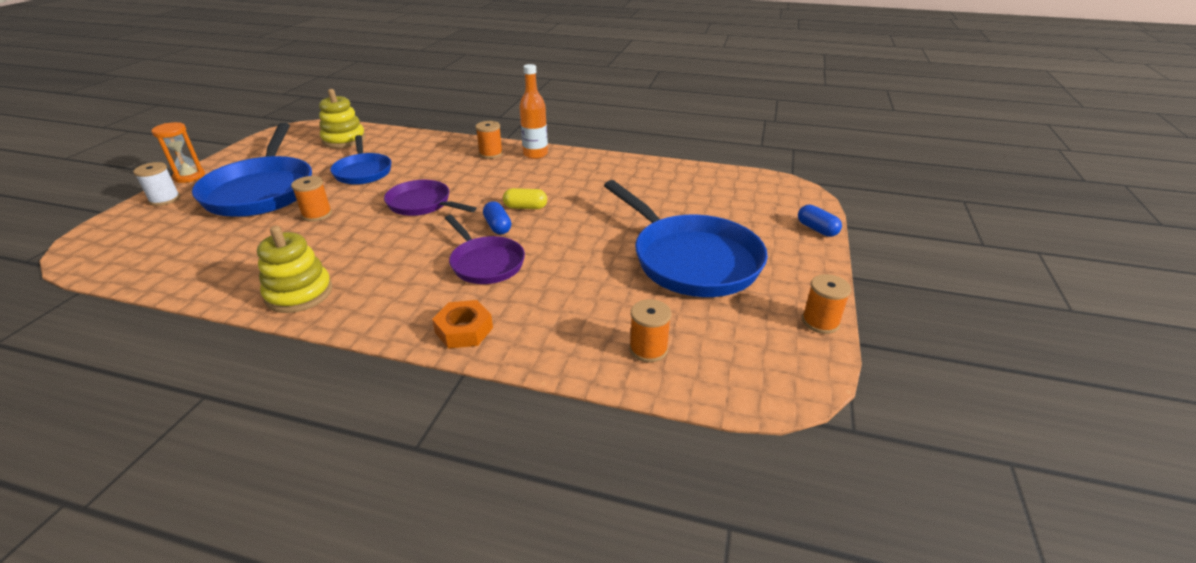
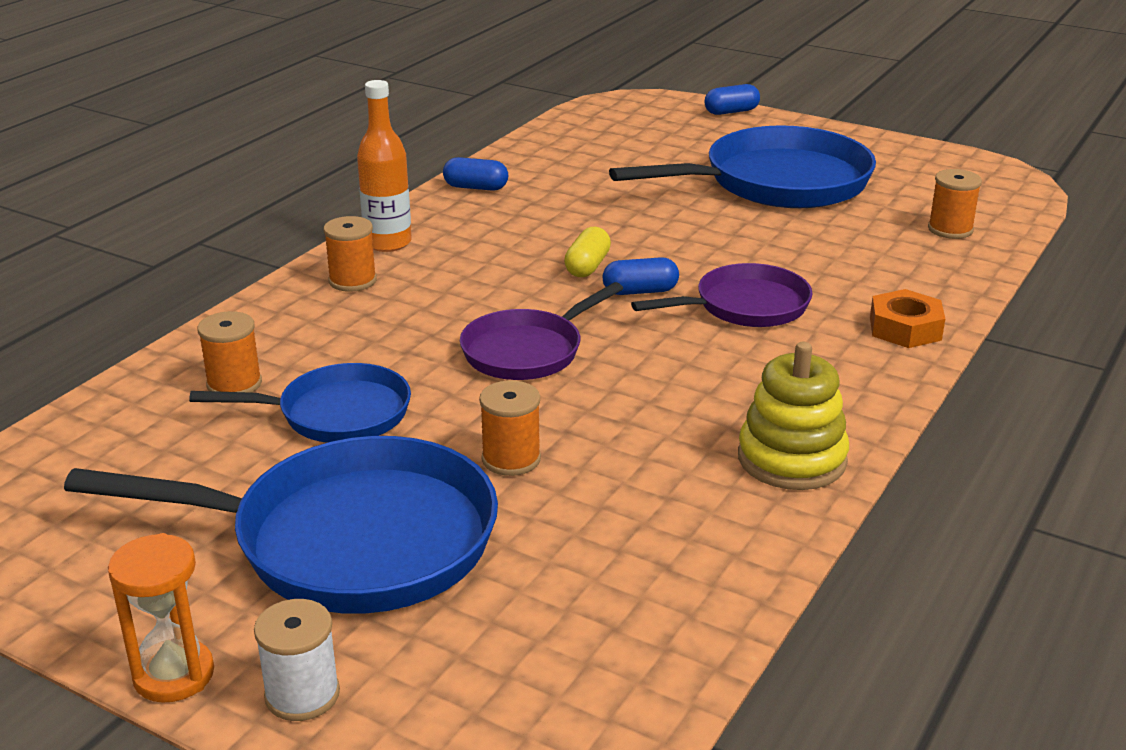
camera: 75 degrees left, 5 degrees down
yellow stacking toy [319,89,366,148] -> none
orange spool [802,274,851,334] -> orange spool moved to [198,311,262,393]
none -> blue capsule [443,157,508,191]

